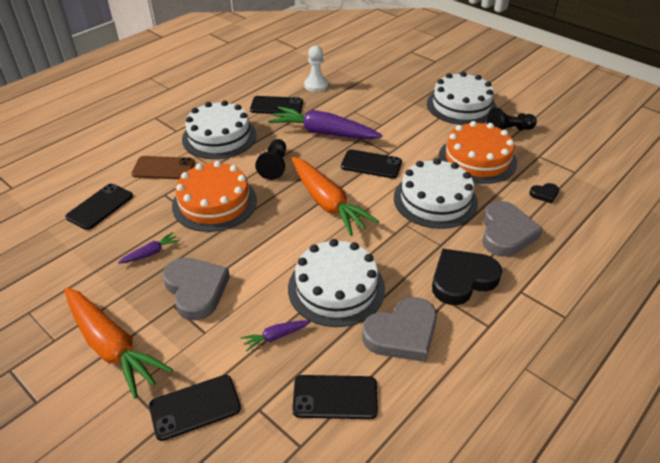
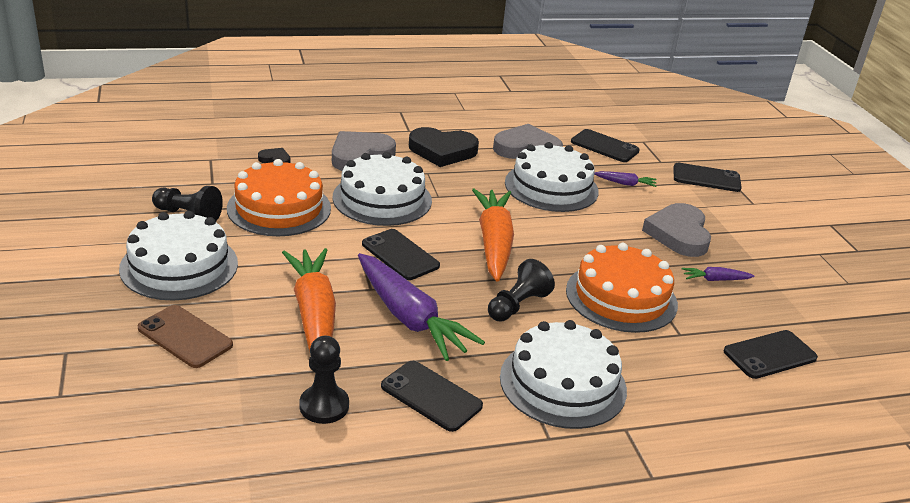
camera: 150 degrees left, 10 degrees down
orange carrot [64,288,173,399] -> orange carrot moved to [282,248,336,352]
brown phone [131,156,195,179] -> brown phone moved to [138,305,233,368]
white pawn [304,45,328,92] -> black pawn [300,336,349,424]

